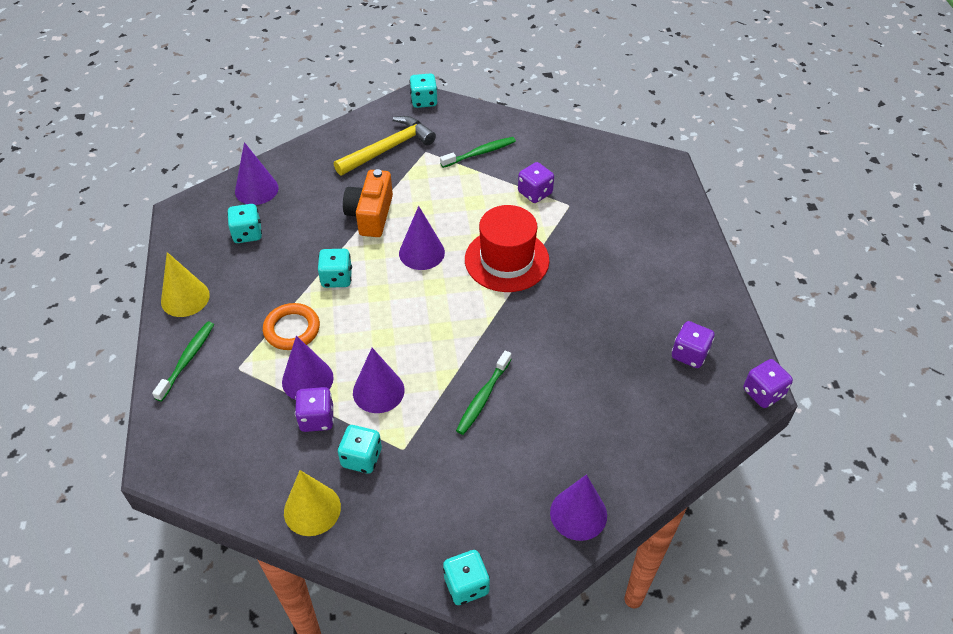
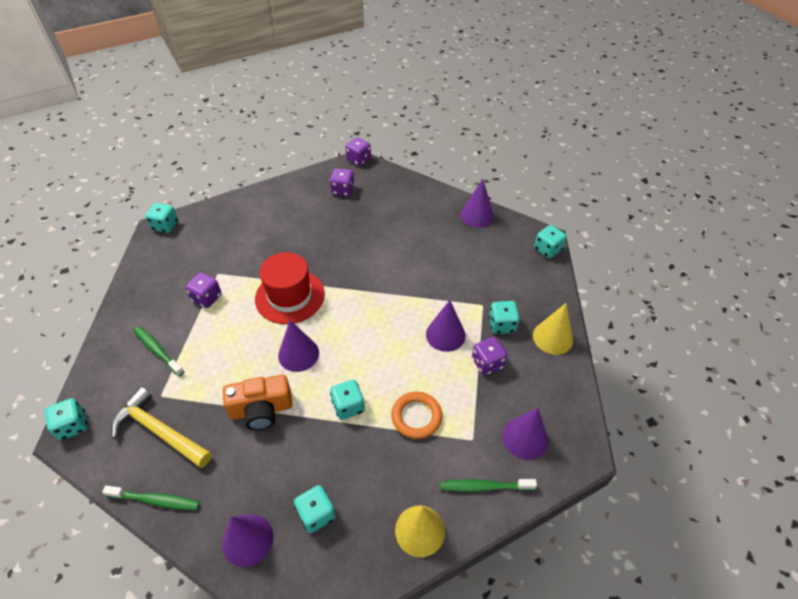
camera: 110 degrees left, 0 degrees up
purple cone [282,336,334,400] -> purple cone moved to [503,408,548,460]
green toothbrush [456,350,512,435] -> green toothbrush moved to [102,485,200,510]
none -> turquoise dice [145,203,178,233]

